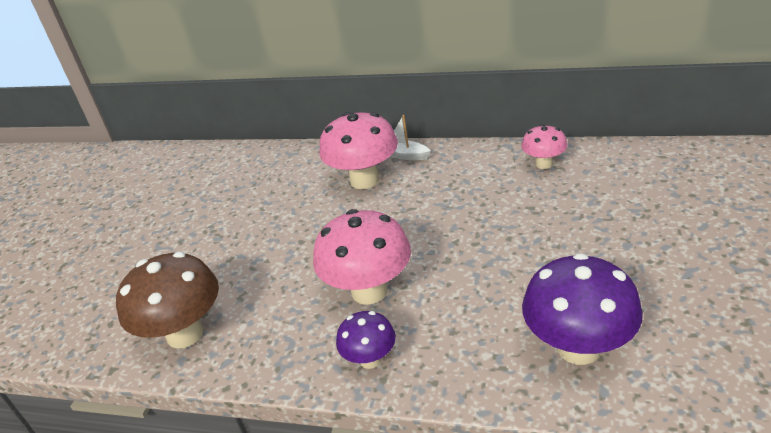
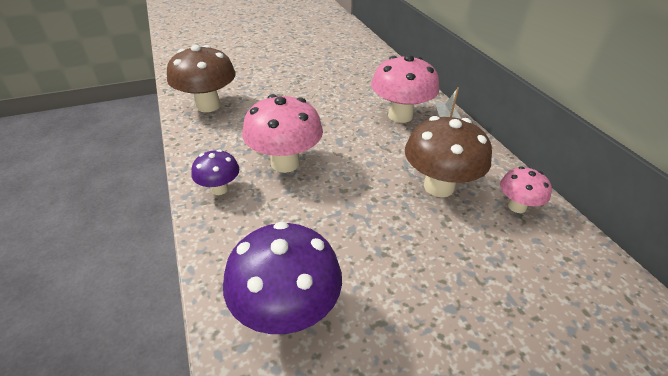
camera: 50 degrees right, 5 degrees up
none -> brown mushroom [405,116,492,197]

